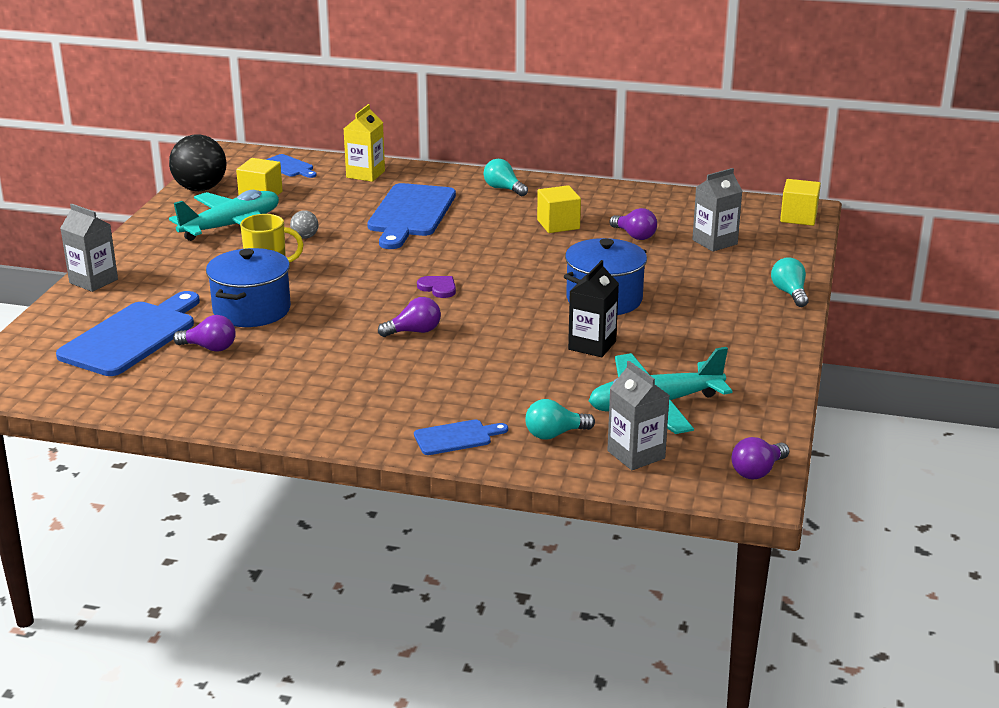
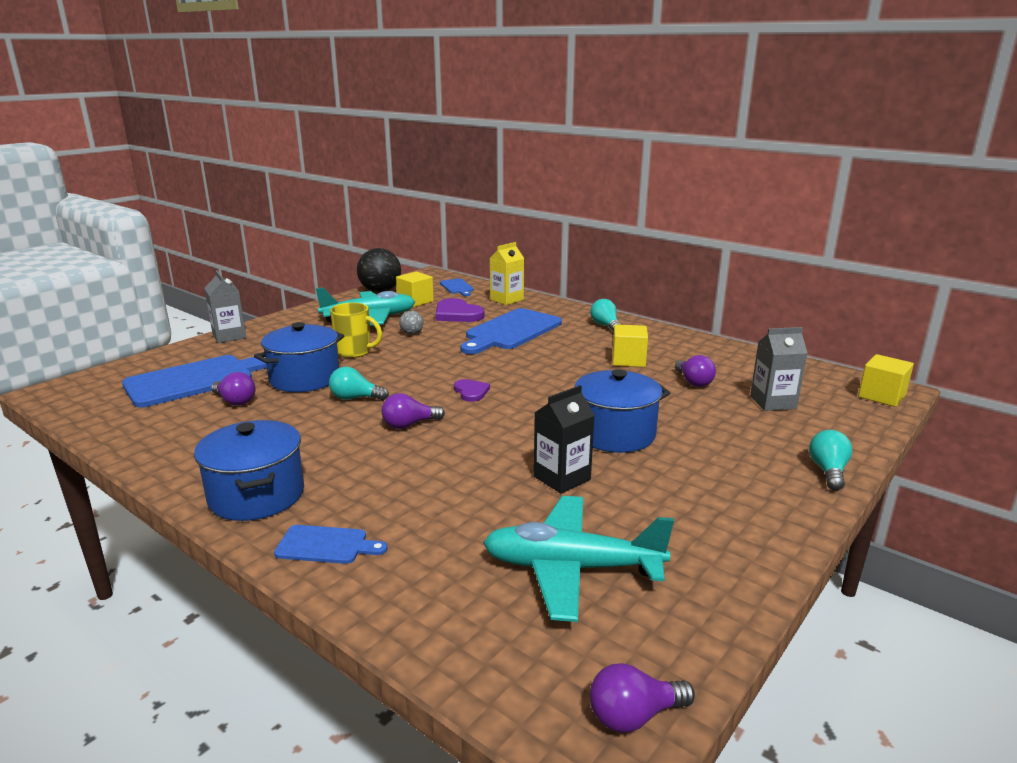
camera: 25 degrees right, 5 degrees down
purple light bulb [378,297,441,337] -> purple light bulb turned 150 degrees clockwise [381,393,445,429]
turquoise light bulb [525,399,595,440] -> turquoise light bulb moved to [329,367,389,400]
grey carton [607,361,670,470] -> none
none -> blue pot [194,420,304,521]
none -> purple heart [435,298,485,322]

